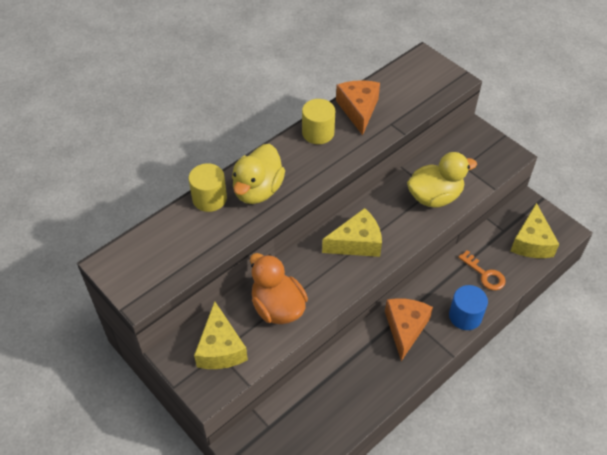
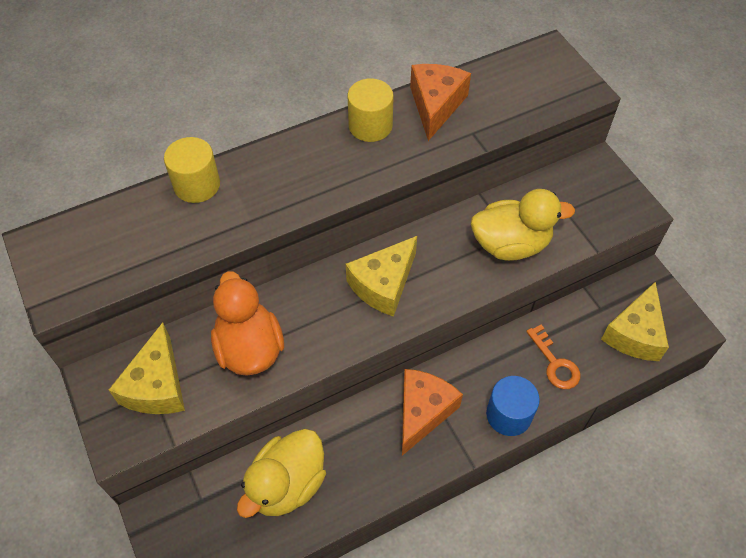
camera: 15 degrees right, 5 degrees up
yellow duck [232,144,285,204] -> yellow duck moved to [237,429,326,518]
yellow cheese [322,208,382,257] -> yellow cheese turned 135 degrees clockwise [346,236,417,317]

